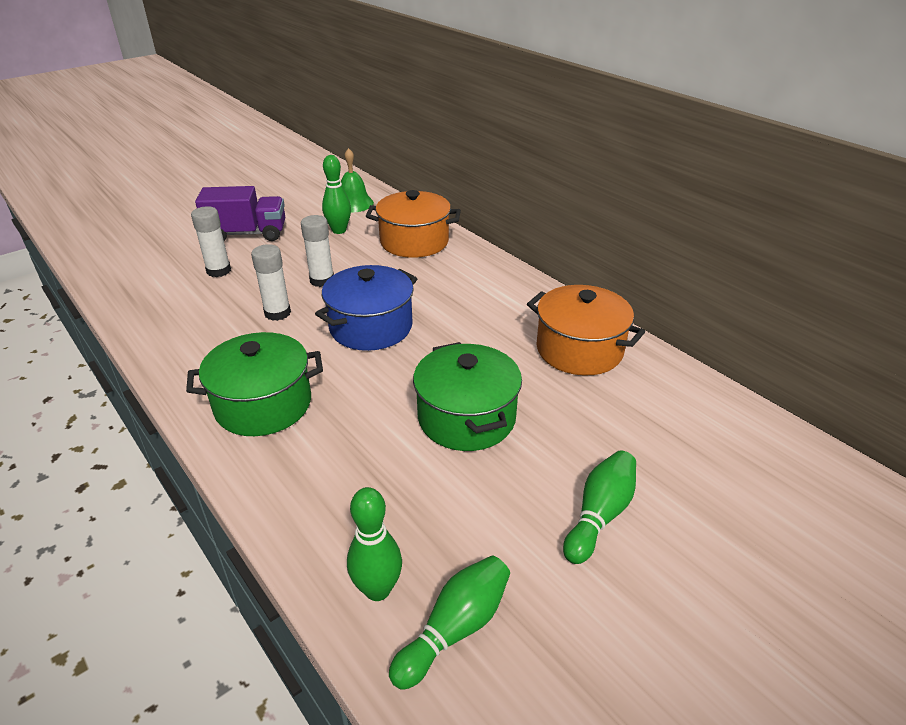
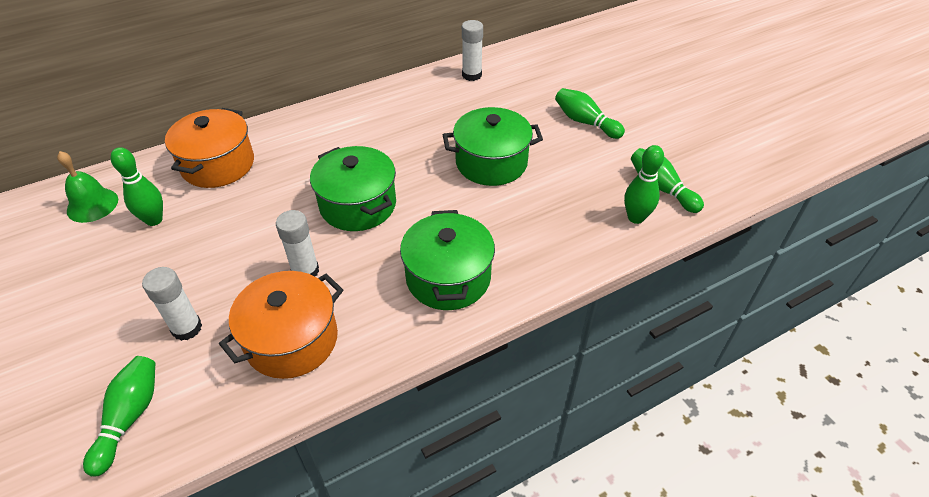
camera: 80 degrees left, 10 degrees up
purple truck [195,186,285,241] -> none
white glue stick [301,215,334,287] -> white glue stick moved to [462,20,483,81]
blue pot [315,265,418,351] -> green pot [310,146,396,231]
orange pot [527,285,645,376] -> orange pot moved to [219,271,343,379]
none -> green bowling pin [83,356,155,476]

